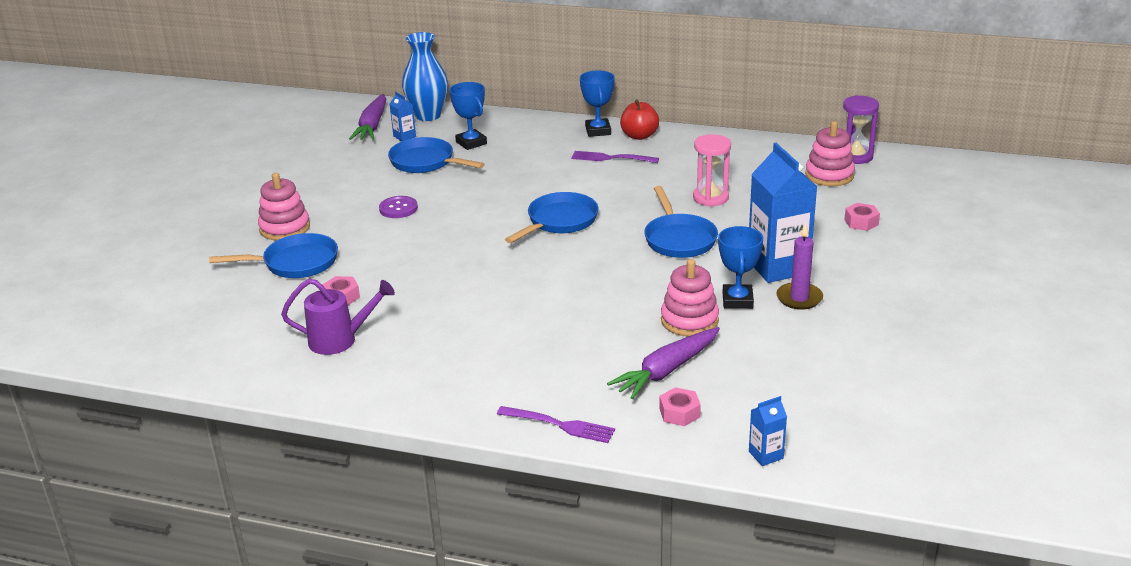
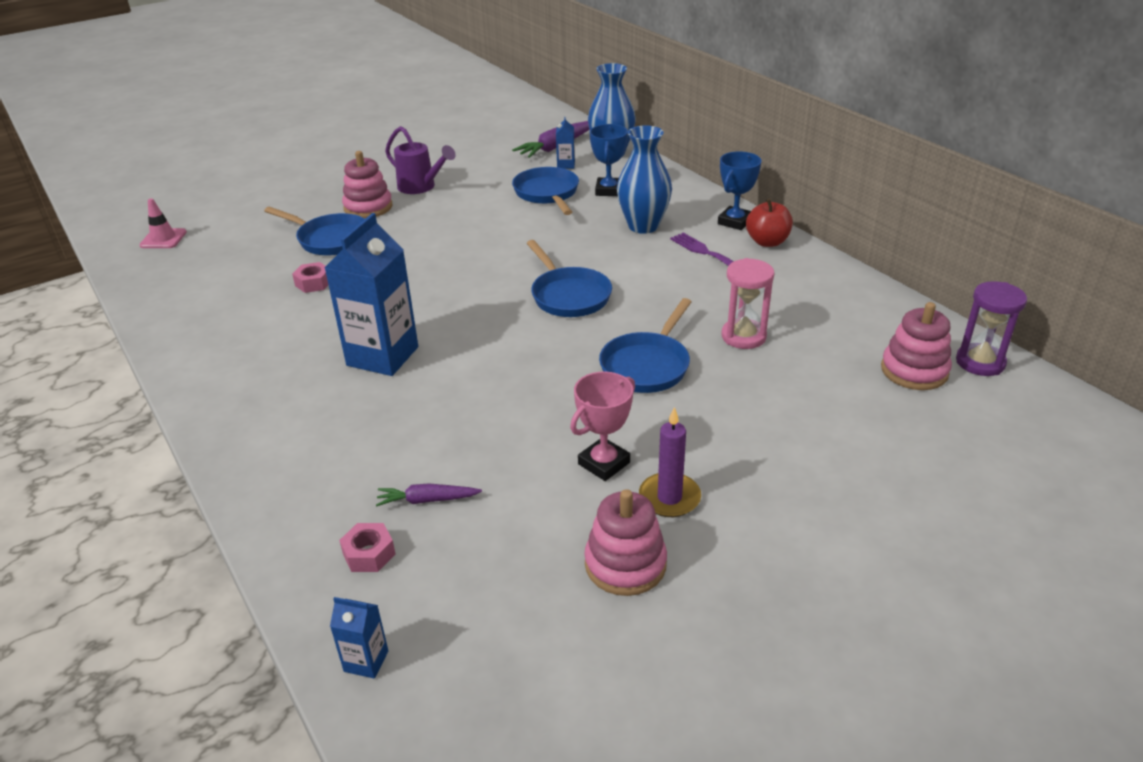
camera: 40 degrees right, 5 degrees up
purple watering can [281,279,395,355] -> purple watering can moved to [385,126,456,194]
purple button [379,196,418,218] -> none
purple fork [497,406,615,443] -> none
blue pan [505,192,598,243] -> blue pan turned 75 degrees clockwise [526,240,612,317]
purple carrot [607,327,720,399] -> purple carrot [376,483,482,507], size x0.58
pink stacking toy [661,259,719,336] -> pink stacking toy moved to [584,489,667,596]
blue trophy [718,226,763,309] -> pink trophy [570,371,635,481]
blue carton [749,143,817,283] -> blue carton moved to [324,213,418,376]
pink nut [844,203,880,231] -> none
none -> pink traffic cone [139,198,187,248]
none -> blue vase [617,125,672,234]

